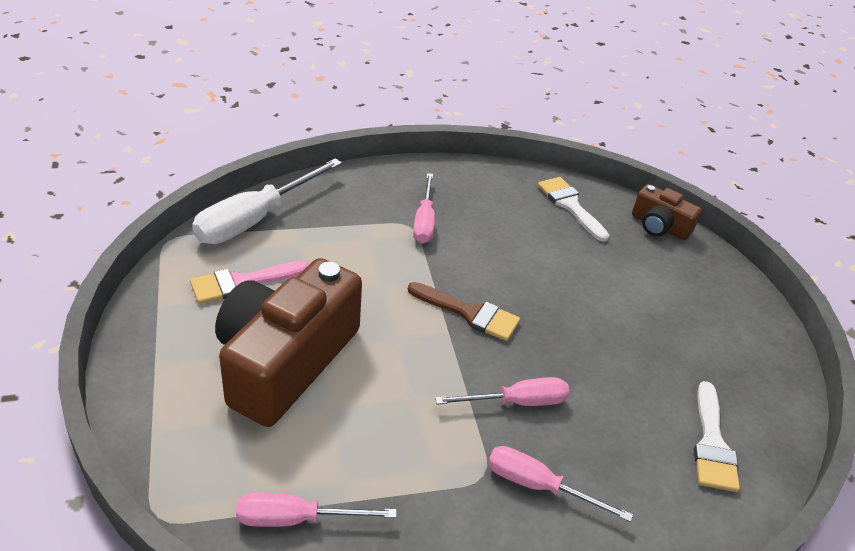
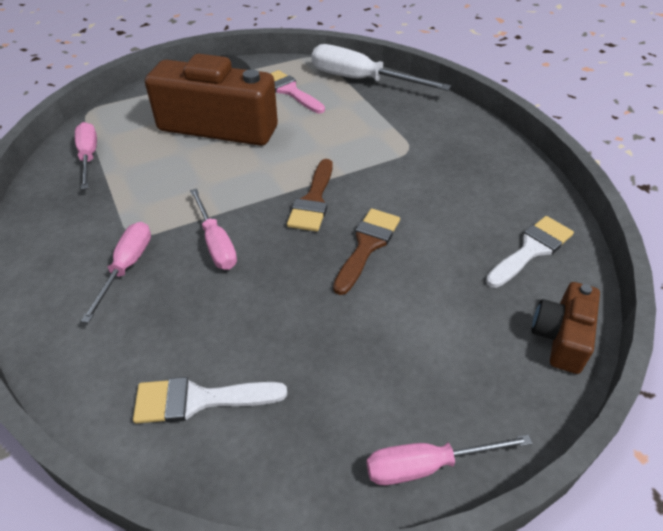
camera: 80 degrees right, 5 degrees up
pink screwdriver [413,173,435,243] -> pink screwdriver moved to [366,434,533,485]
none -> brown brush [333,208,400,295]

